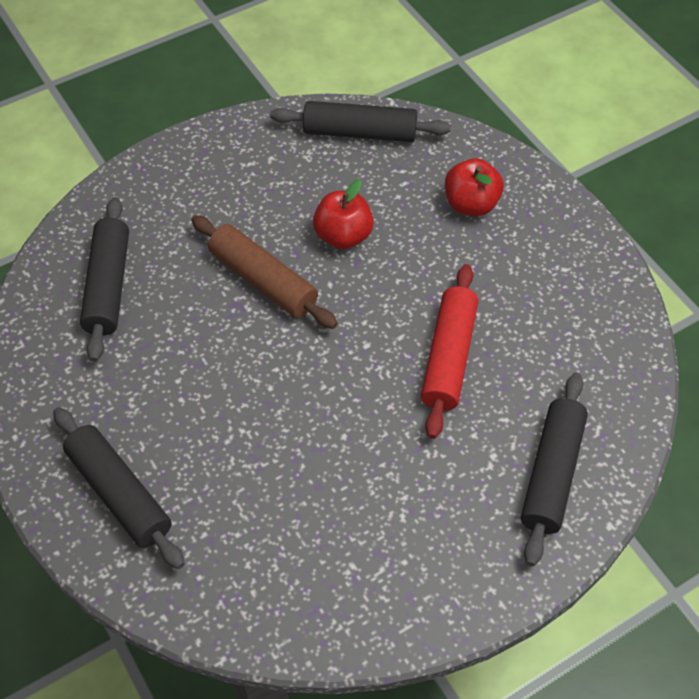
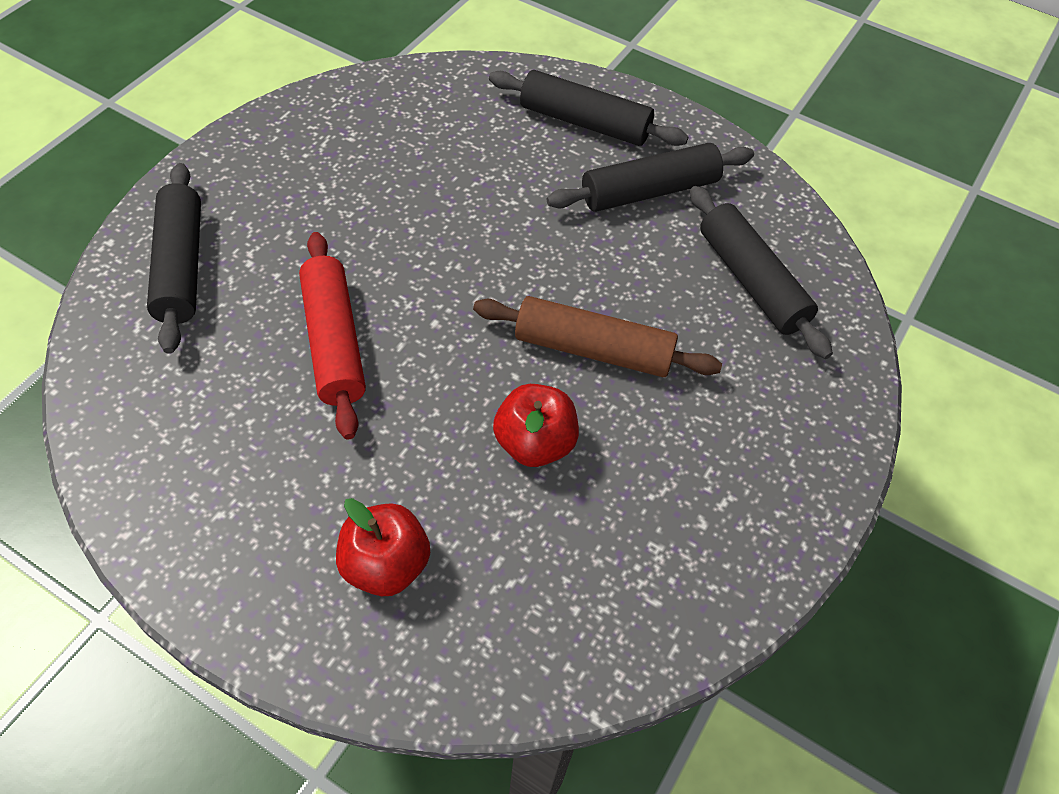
camera: 150 degrees right, 0 degrees up
black rolling pin [270,101,451,142] -> black rolling pin moved to [547,143,754,212]

